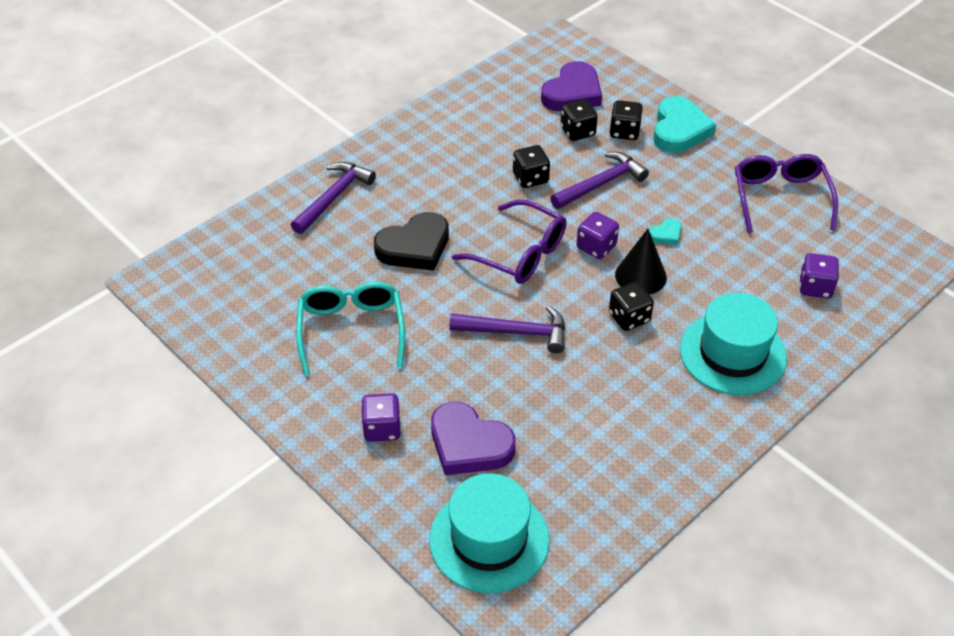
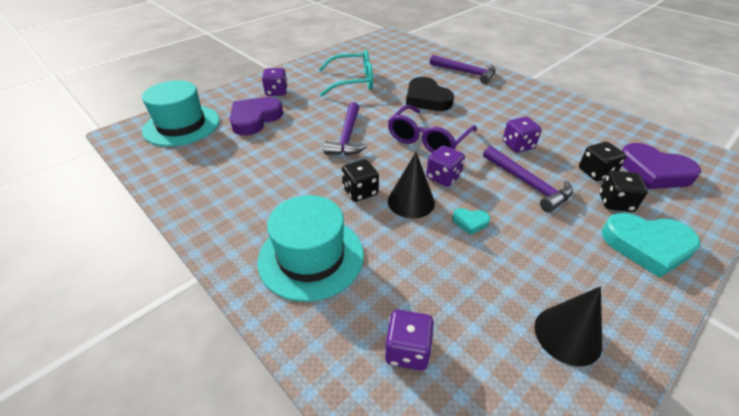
camera: 90 degrees right, 5 degrees down
black dice [513,145,550,188] -> purple dice [503,117,542,153]
turquoise heart [649,218,681,245] -> turquoise heart turned 45 degrees counterclockwise [452,208,490,235]
purple glasses [735,154,838,233] -> black cone [535,286,602,366]

